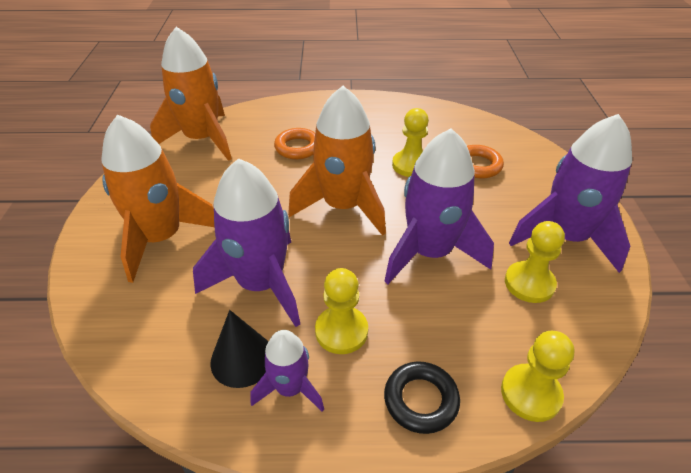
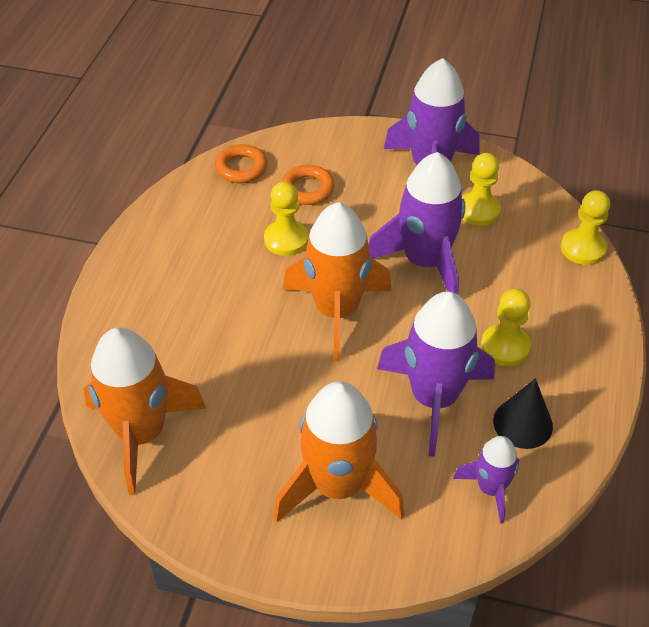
camera: 75 degrees left, 5 degrees up
purple rocket [250,330,324,412] -> purple rocket moved to [453,436,519,523]
orange ring [274,128,315,159] -> orange ring moved to [215,144,267,183]
black ring [384,361,460,434] -> none

